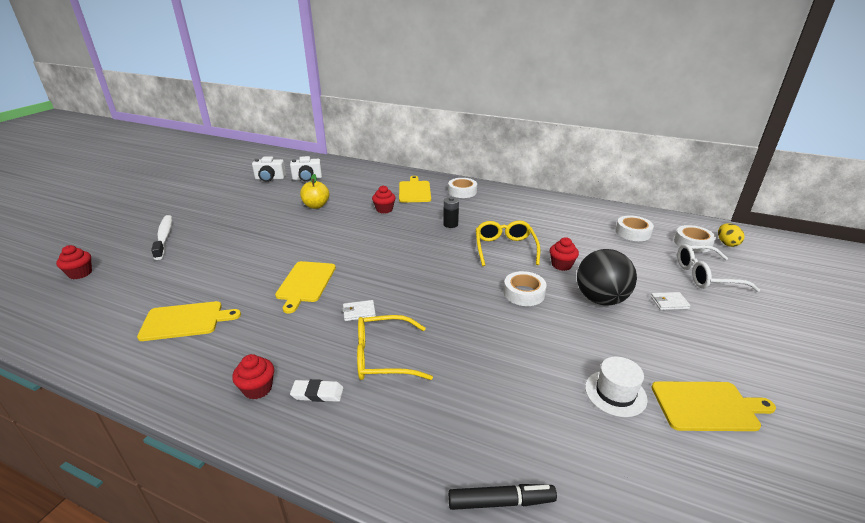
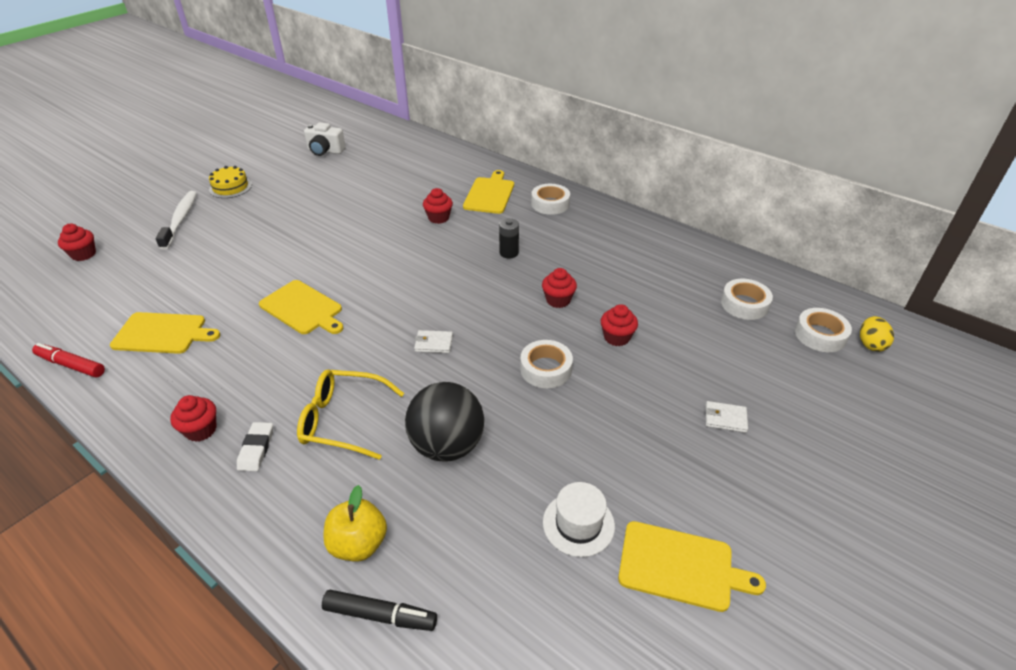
camera: 15 degrees right, 10 degrees up
yellow cutting board [275,261,336,313] -> yellow cutting board turned 75 degrees counterclockwise [259,280,344,334]
white camera [290,156,322,182] -> none
white eraser [290,379,344,402] -> white eraser turned 75 degrees clockwise [237,422,273,471]
yellow apple [300,174,329,209] -> yellow apple moved to [323,485,387,562]
white wallet [342,300,376,321] -> white wallet moved to [414,330,453,353]
yellow glasses [476,220,540,266] -> red cupcake [542,268,577,308]
black ball [577,249,637,306] -> black ball moved to [405,382,484,462]
white glasses [677,244,760,292] -> none
none -> red marker [32,343,105,377]
none -> yellow cake [209,166,252,198]

